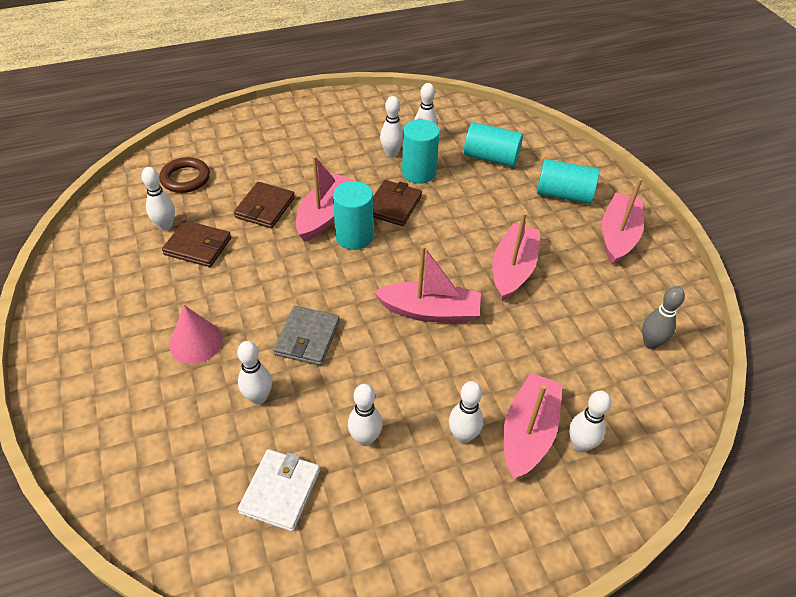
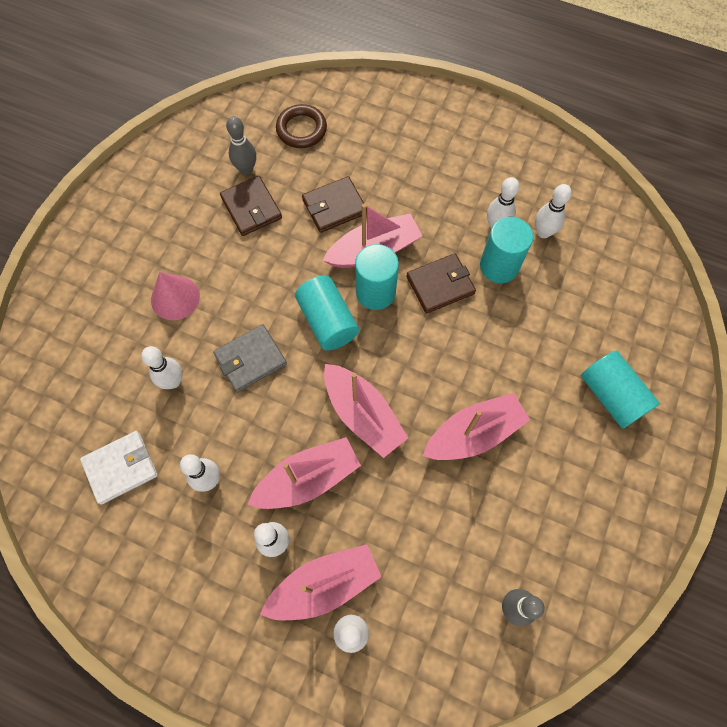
camera: 45 degrees right, 20 degrees up
white bowling pin [141,167,175,231] -> grey bowling pin [226,116,256,175]
turquoise cylinder [464,122,523,167] -> turquoise cylinder moved to [295,275,359,350]
pink boat [602,178,644,265] -> pink boat moved to [247,437,361,509]

